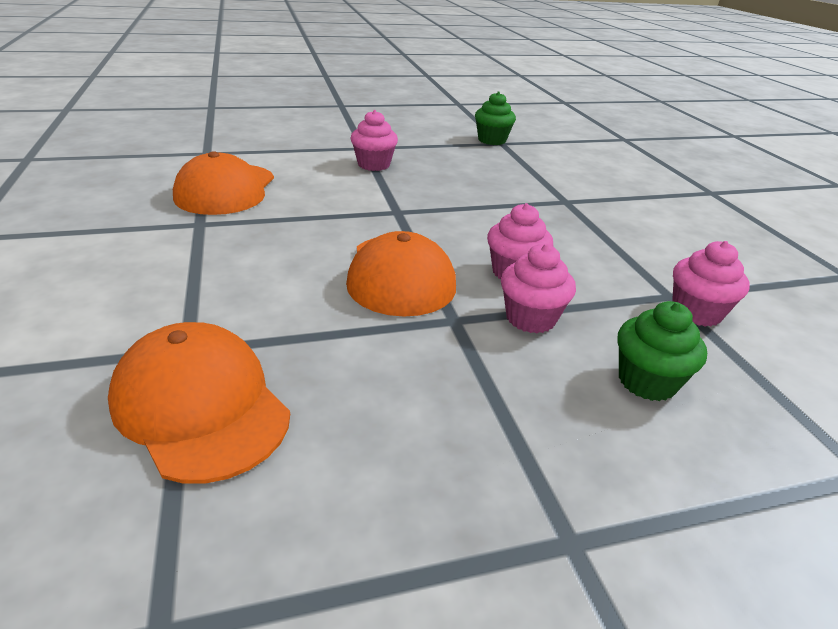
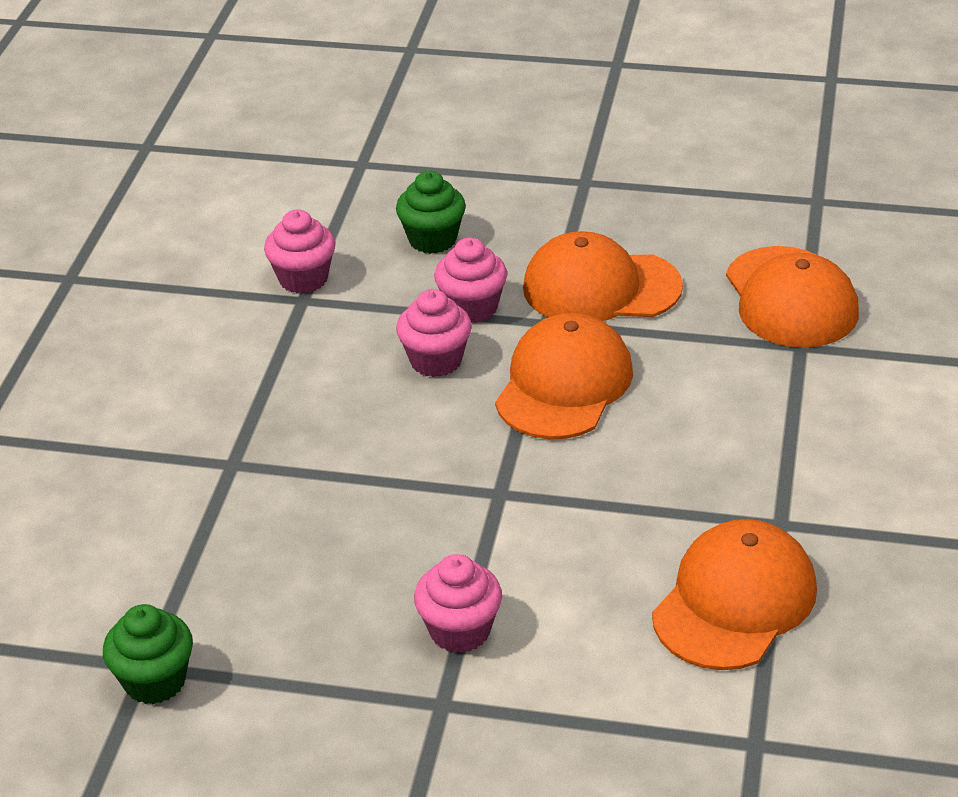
camera: 150 degrees left, 5 degrees up
none -> orange cap [523,231,683,321]

